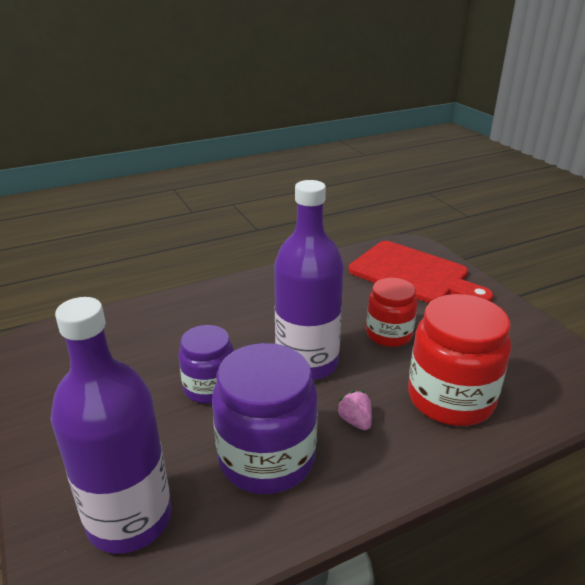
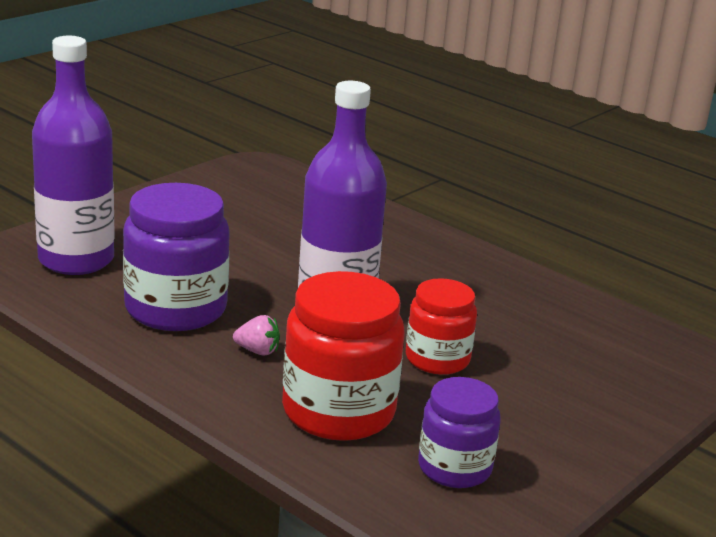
camera: 65 degrees right, 5 degrees down
purple jar [178,325,234,404] -> purple jar moved to [418,377,501,488]
pink strawberry [336,391,372,430] -> pink strawberry turned 60 degrees clockwise [233,315,280,355]
red cutting board [349,241,494,303] -> none

